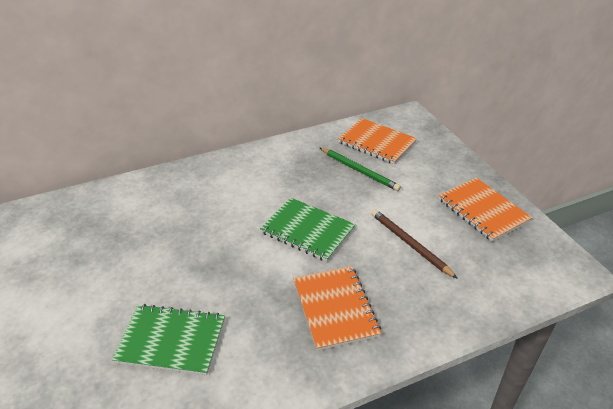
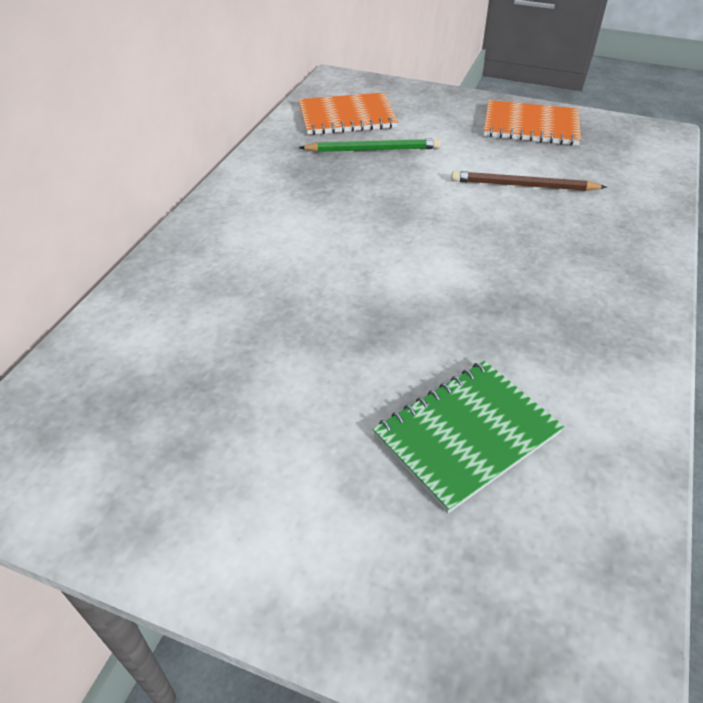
camera: 45 degrees left, 5 degrees up
green notebook [260,198,356,262] -> none
orange notebook [293,266,381,351] -> none

